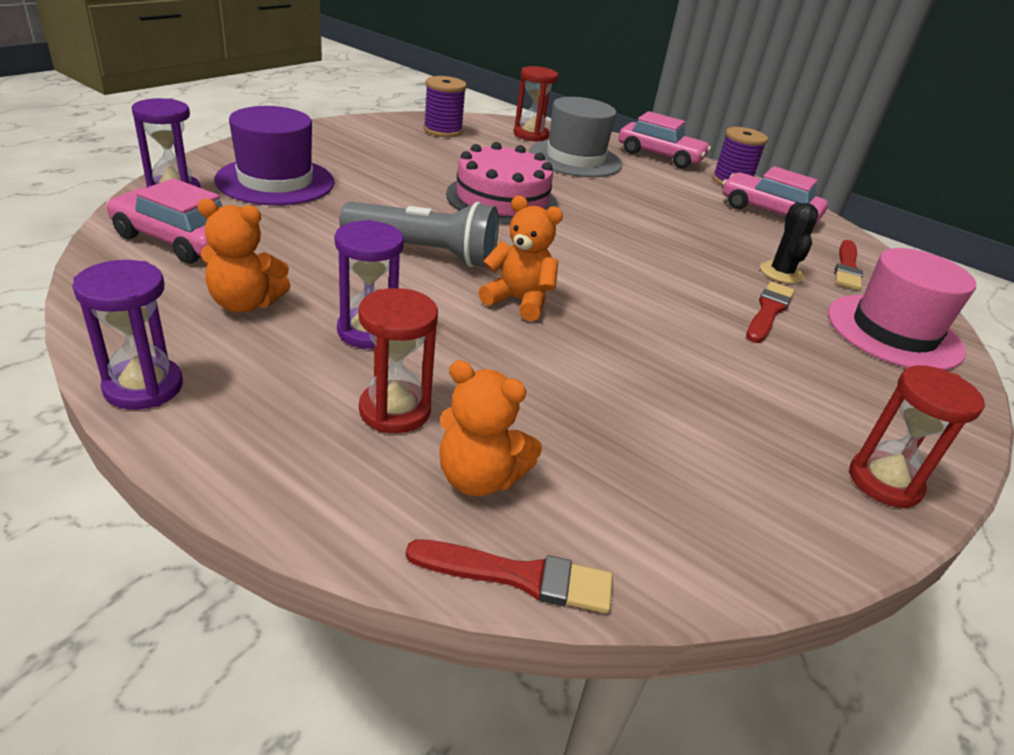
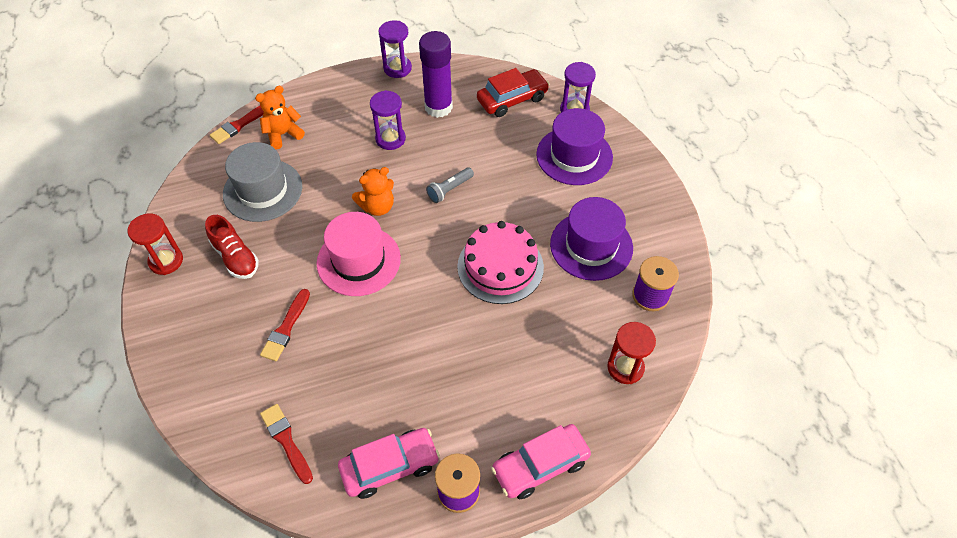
camera: 130 degrees right, 20 degrees up
pink car [106,178,223,264] -> red car [477,68,550,117]
orange teddy bear [197,199,291,313] -> purple glue stick [419,31,453,118]
grey flashlight [339,202,499,267] -> grey flashlight [426,167,474,203], size x0.54
red hourglass [358,288,438,434] -> none
grey hat [529,97,622,177] -> grey hat moved to [223,142,302,222]
red brush [746,281,795,343] -> red brush turned 45 degrees clockwise [260,289,310,361]
black cactus [760,202,818,284] -> none
pink hat [828,248,976,370] -> pink hat moved to [317,212,401,296]
none -> red shoe [205,215,259,279]
none -> purple hat [550,197,633,281]

